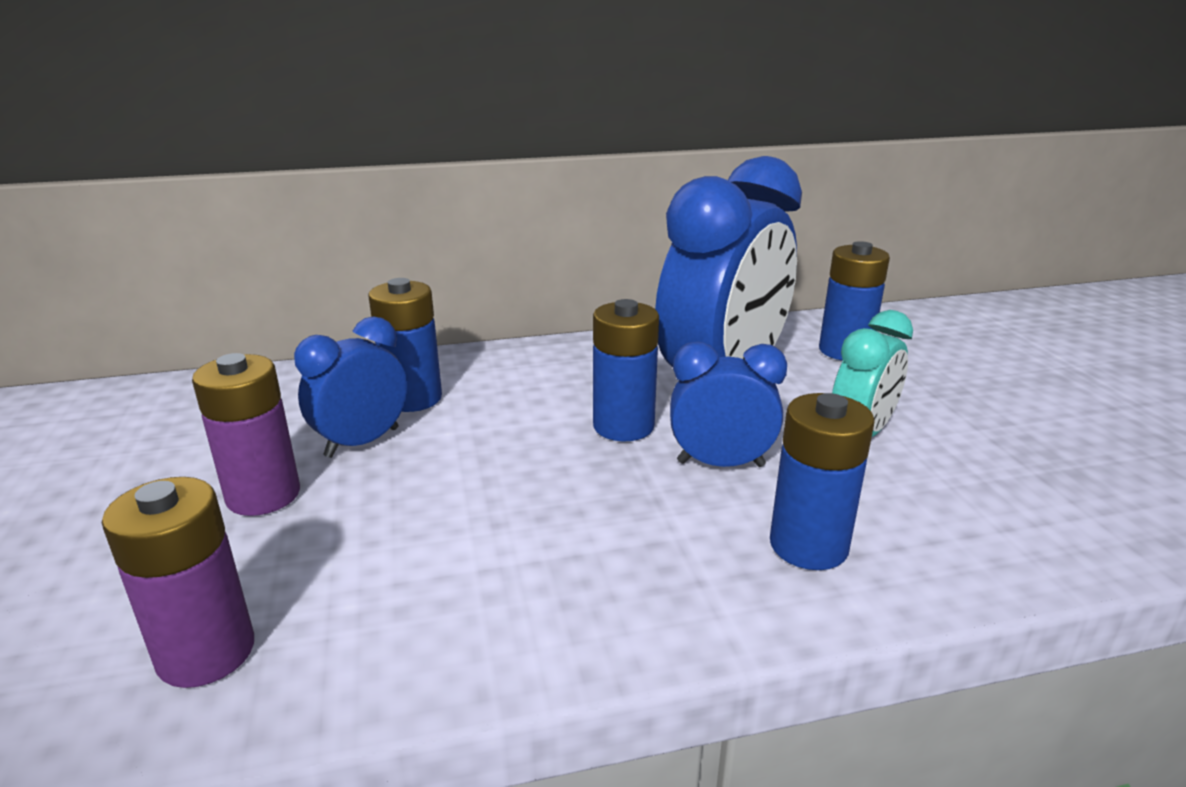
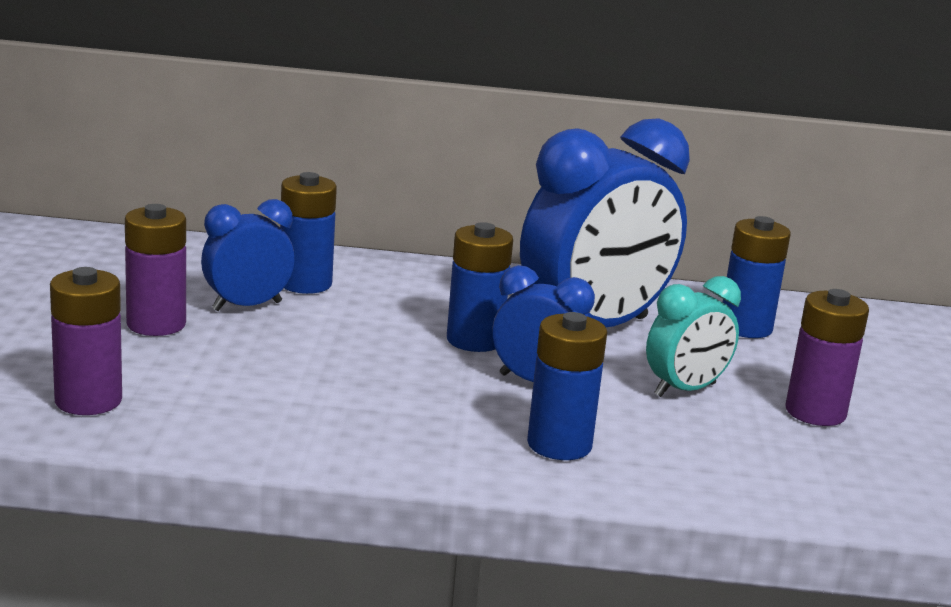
camera: 15 degrees right, 5 degrees down
none -> purple battery [786,289,869,426]

